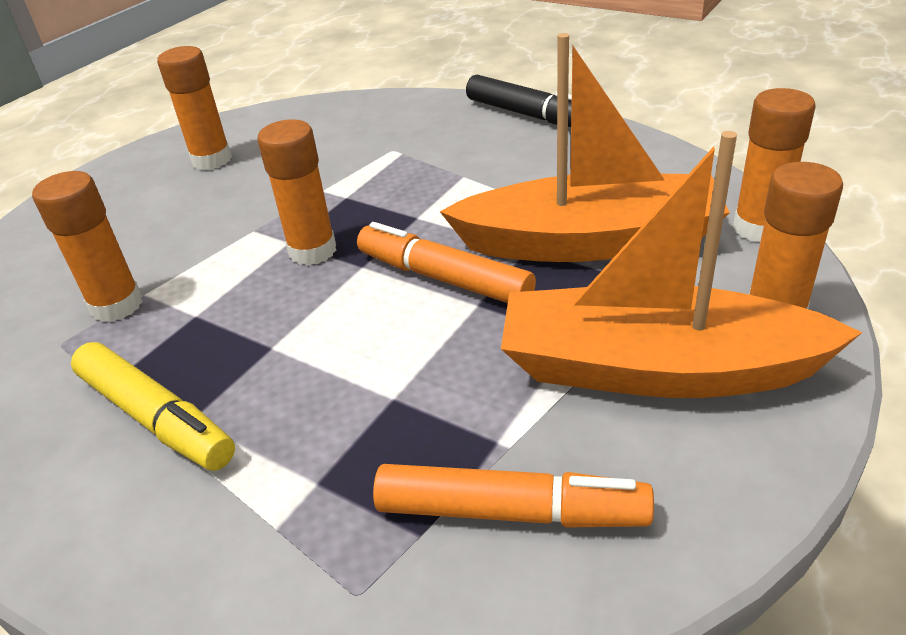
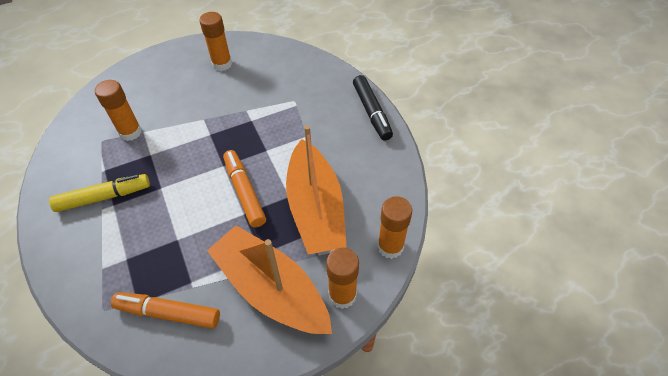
camera: 30 degrees right, 15 degrees up
yellow marker [71,342,235,471] -> yellow marker turned 90 degrees counterclockwise [49,174,150,212]
orange glue stick [257,119,337,266] -> none
orange marker [373,464,654,528] -> orange marker turned 150 degrees clockwise [111,292,220,329]
orange boat [439,33,730,262] -> orange boat turned 45 degrees clockwise [286,125,347,255]

